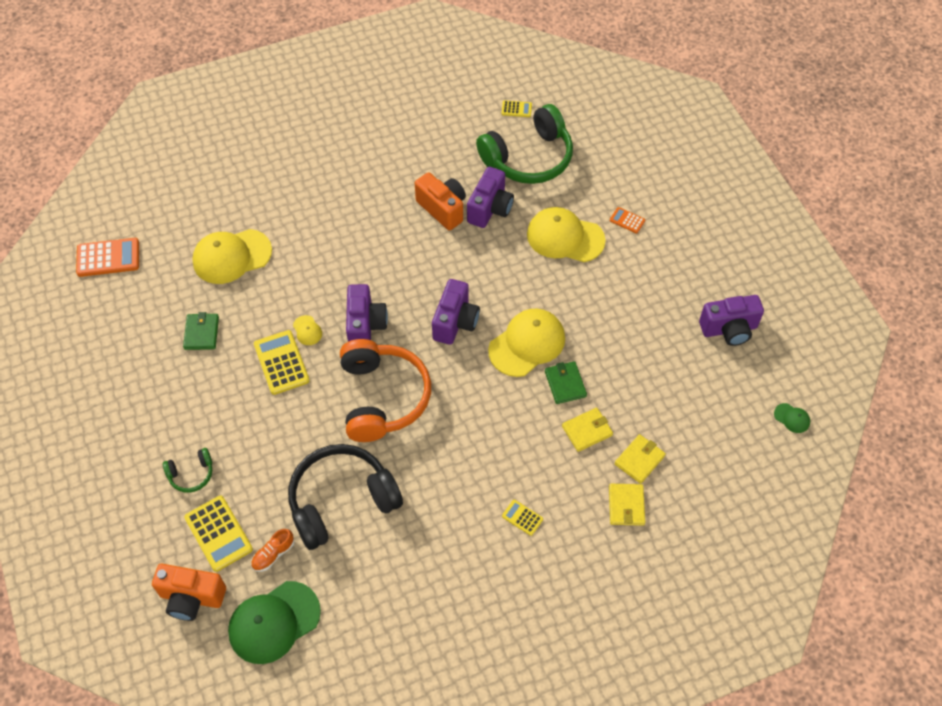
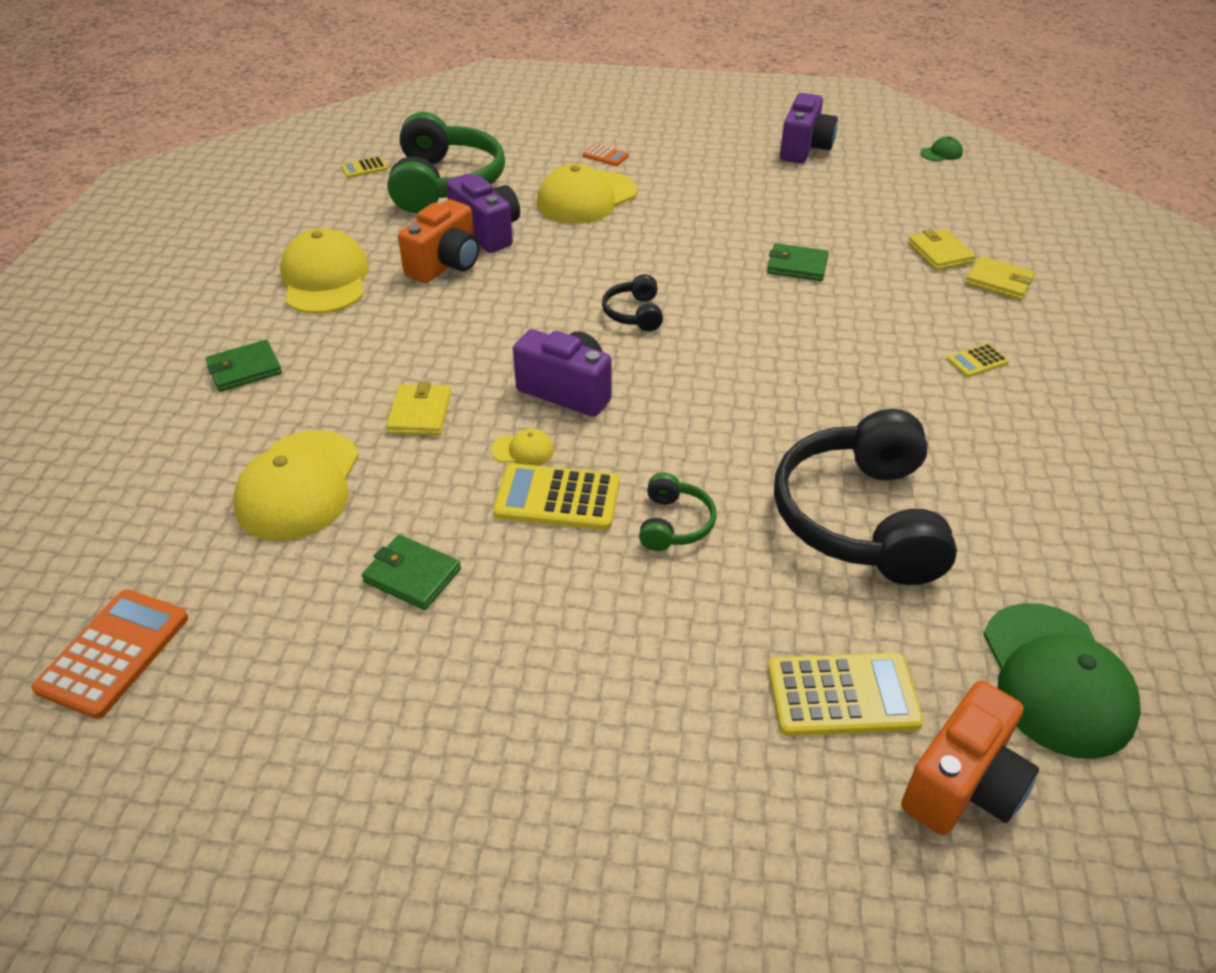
camera: 60 degrees left, 15 degrees down
green headphones [163,448,212,493] -> green headphones moved to [639,473,717,551]
orange shoe [251,529,294,572] -> none
orange headphones [340,339,431,442] -> none
orange camera [415,172,466,231] -> orange camera turned 135 degrees clockwise [398,200,479,283]
purple camera [432,279,480,345] -> black headphones [602,274,663,331]
yellow cap [488,308,565,377] -> yellow cap moved to [280,228,369,314]
yellow calculator [502,100,532,117] -> yellow calculator turned 150 degrees counterclockwise [341,156,388,178]
yellow wallet [562,408,613,452] -> yellow wallet moved to [386,382,451,436]
orange calculator [610,207,645,233] -> orange calculator turned 120 degrees counterclockwise [582,144,629,166]
none -> green wallet [206,340,282,392]

